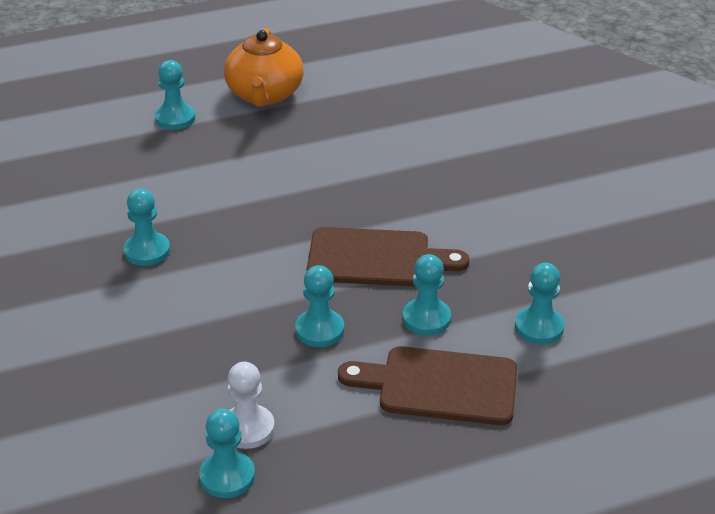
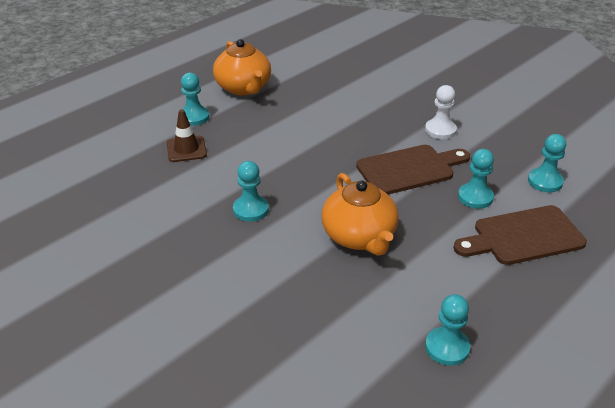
camera: 25 degrees left, 0 degrees up
white pawn [228,362,275,449] -> white pawn moved to [425,85,457,139]
turquoise pawn [295,265,344,347] -> none
none -> brown traffic cone [167,109,207,162]
none -> orange teapot [322,173,399,256]

